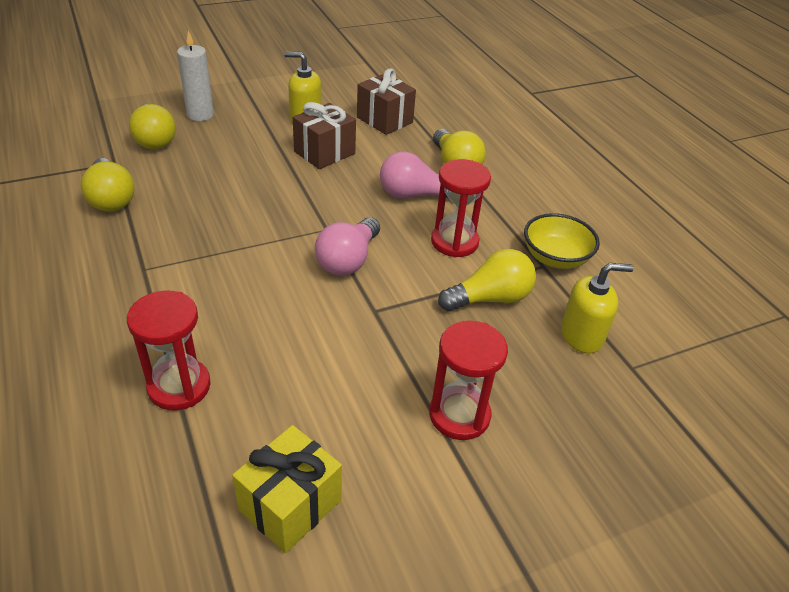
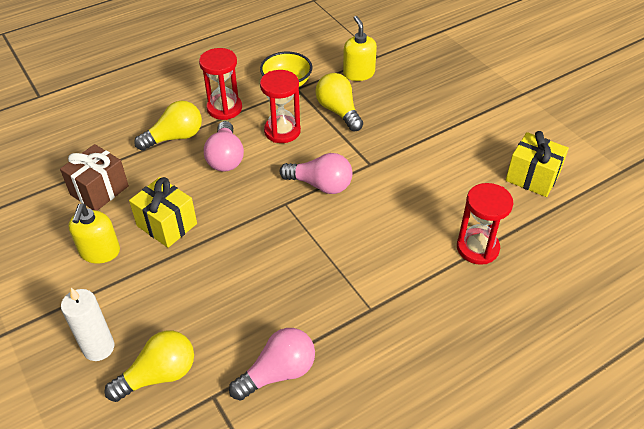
camera: 95 degrees left, 5 degrees up
yellow light bulb [81,158,135,212] -> pink light bulb [229,328,315,401]
brown gift [293,102,356,169] -> yellow gift [129,177,197,248]
red hourglass [429,321,508,440] -> red hourglass moved to [199,48,242,120]

